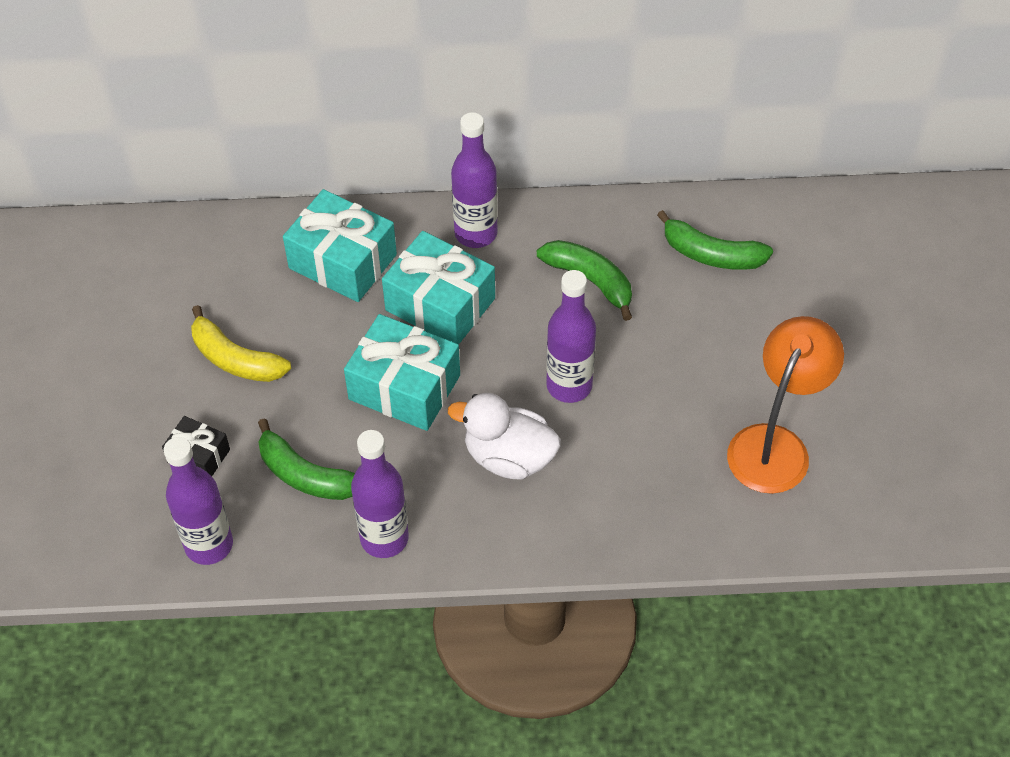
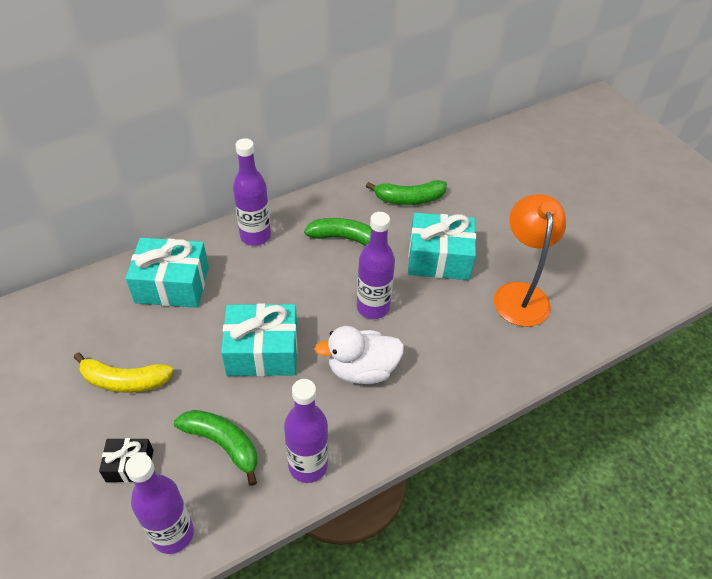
camera: 30 degrees left, 5 degrees down
green banana [258,418,355,500] -> green banana turned 150 degrees counterclockwise [174,410,258,486]
turquoise gift [382,231,495,345] -> turquoise gift moved to [408,213,476,280]

